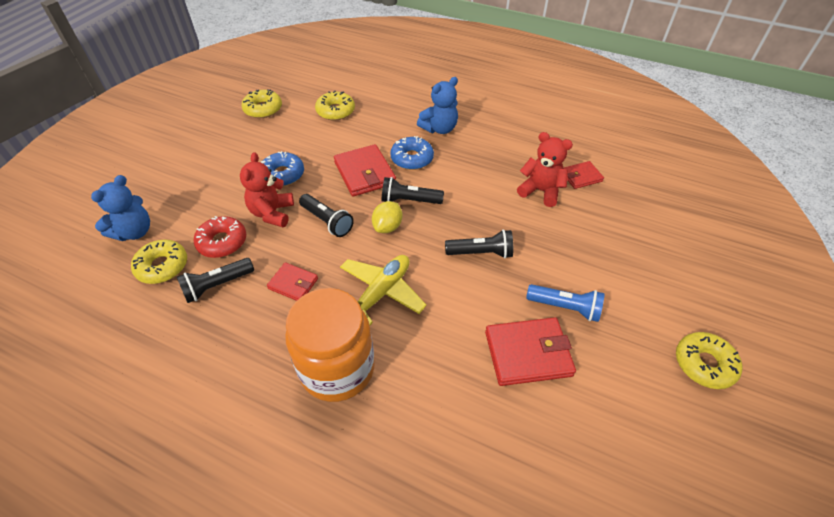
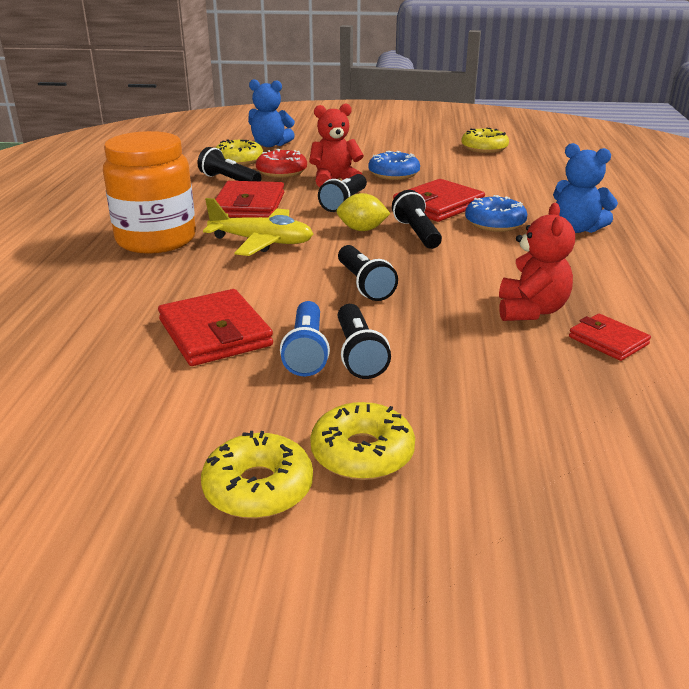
camera: 70 degrees right, 20 degrees down
red wallet [267,262,318,301] -> red wallet [215,181,284,218], size x1.72
yellow donut [315,91,355,120] -> yellow donut moved to [310,402,415,480]
none -> black flashlight [338,304,391,379]

